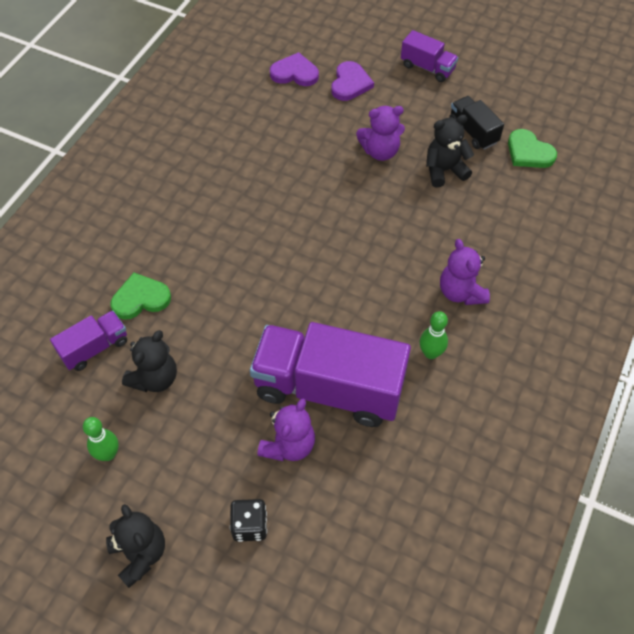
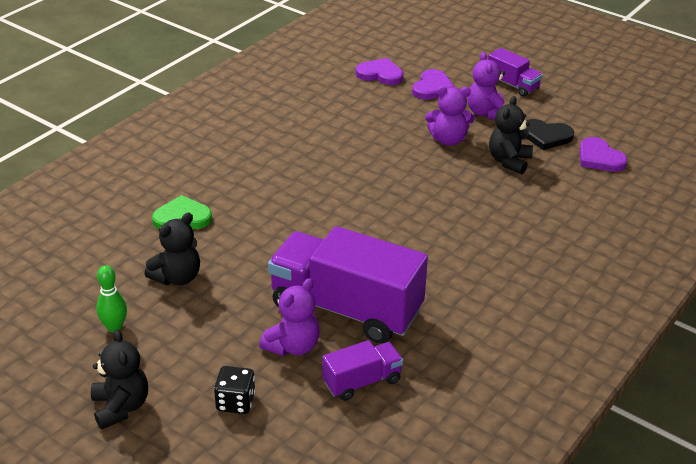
camera: 10 degrees right, 20 degrees down
purple truck [50,311,127,371] -> purple truck moved to [322,340,403,401]
green bowling pin [420,311,448,359] -> none
black teddy bear [426,115,474,187] -> black teddy bear turned 60 degrees counterclockwise [489,96,533,174]
purple teddy bear [440,239,490,305] -> purple teddy bear moved to [467,52,505,120]
black truck [449,96,504,150] -> black heart [525,119,574,150]
green heart [508,129,557,168] -> purple heart [580,137,628,172]

